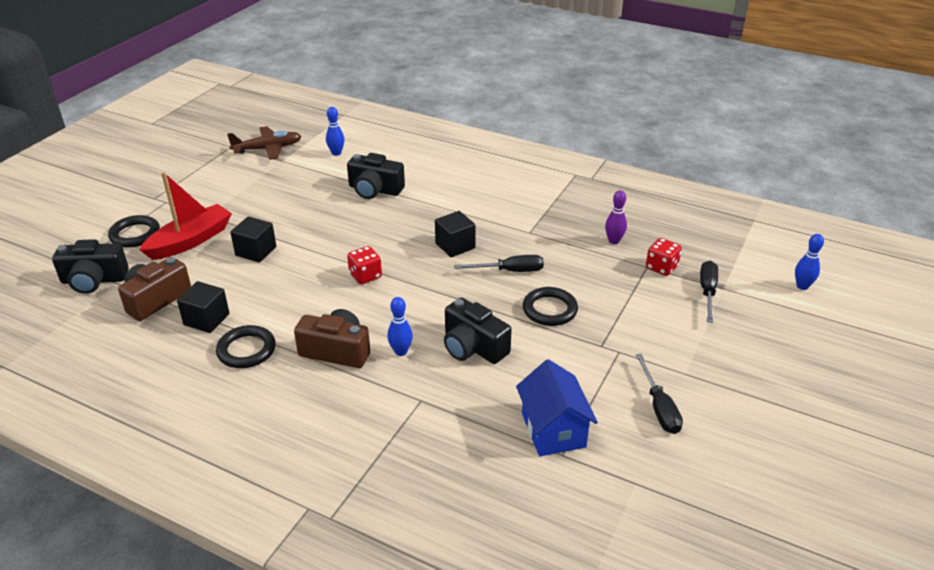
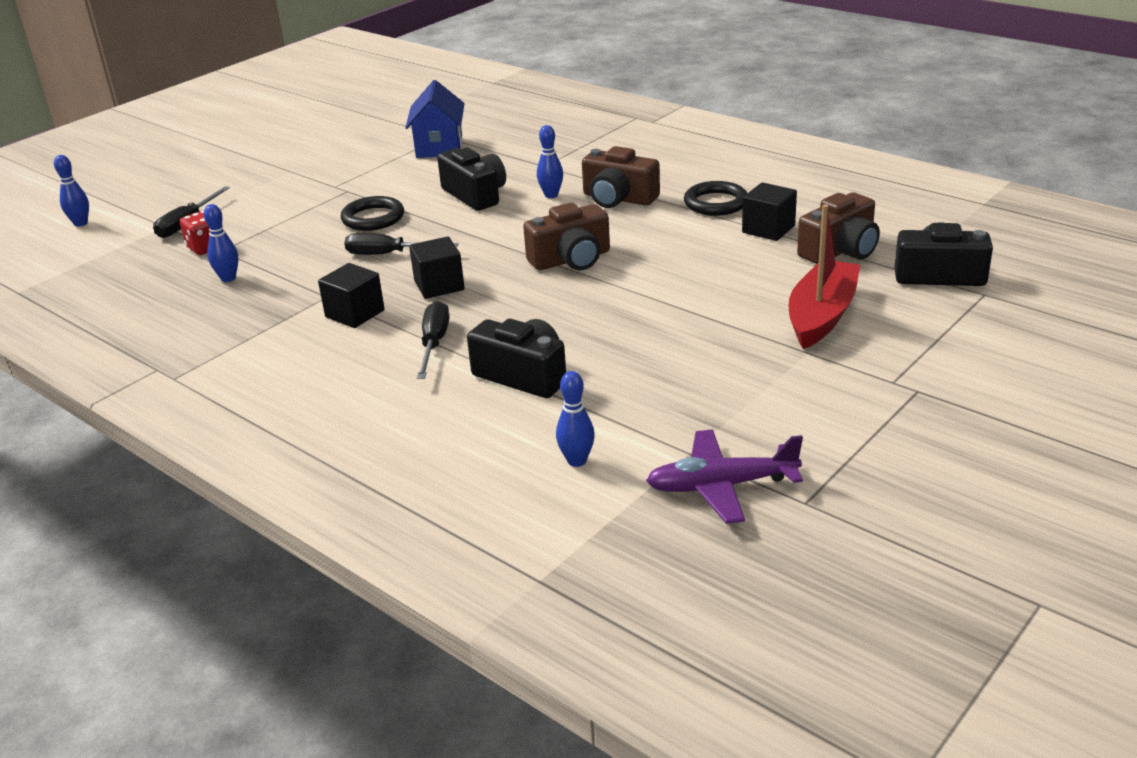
camera: 165 degrees left, 5 degrees down
black ring [108,215,160,248] -> none
red boat [139,172,232,260] -> red boat turned 150 degrees clockwise [788,204,860,349]
brown plane [227,126,302,160] -> purple plane [646,430,803,524]
black cube [230,216,276,263] -> black cube moved to [318,263,385,328]
red dice [347,246,382,284] -> brown camera [523,203,610,270]
purple bowling pin [605,190,627,244] -> blue bowling pin [204,204,238,282]
black screwdriver [635,354,683,434] -> black screwdriver moved to [417,301,449,379]

